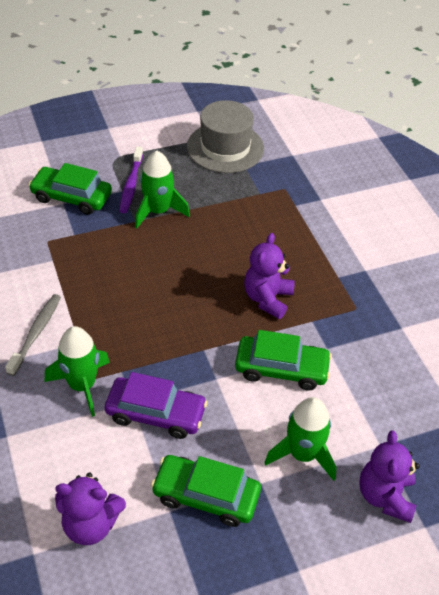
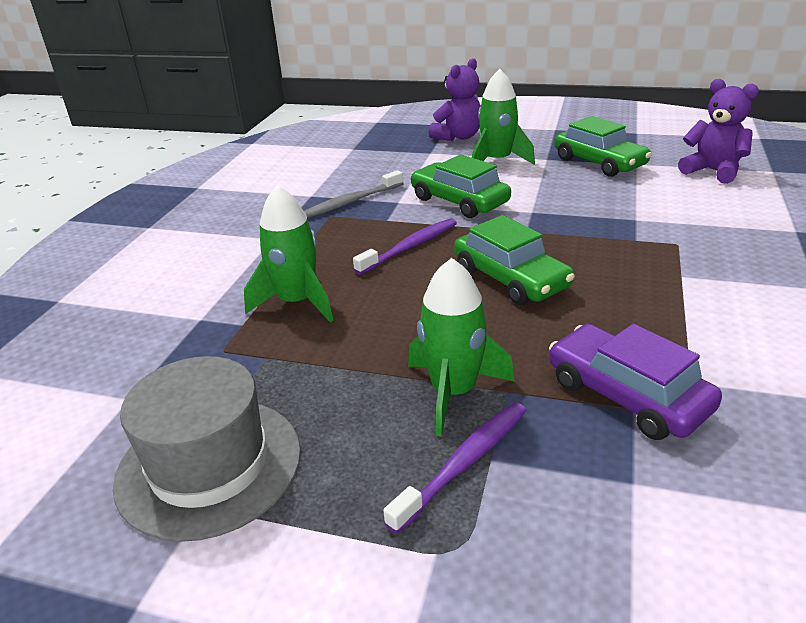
camera: 140 degrees left, 15 degrees down
grey toothbrush [5,294,61,376] -> grey toothbrush moved to [304,170,404,218]
green car [29,163,112,215] -> green car moved to [454,215,575,305]
green rocket [45,326,110,417] -> green rocket moved to [244,185,333,322]
purple car [105,372,208,439] -> purple car moved to [549,324,722,440]
purple teddy bear [244,233,295,319] -> purple toothbrush [353,218,457,275]

